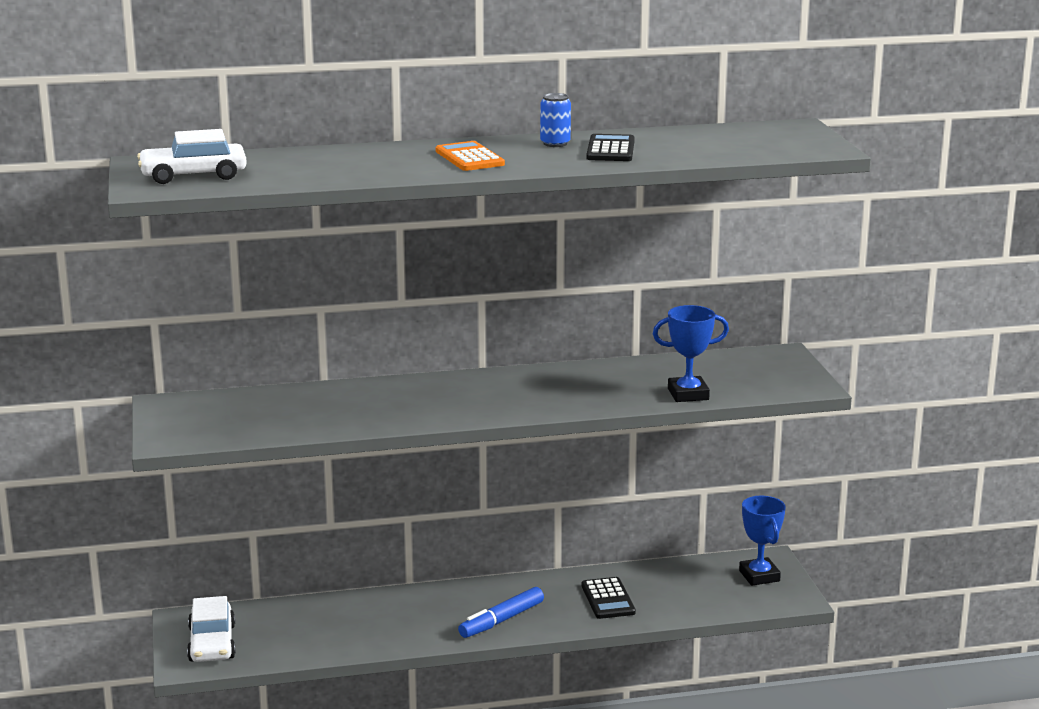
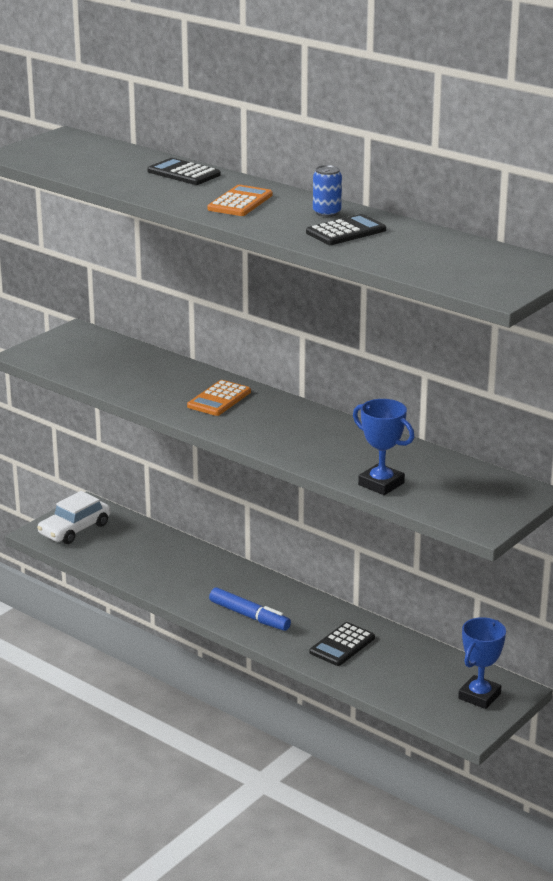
camera: 50 degrees right, 5 degrees up
white car [137,129,247,184] -> none
blue marker [458,587,544,638] -> blue marker turned 150 degrees counterclockwise [209,587,291,631]
none -> black calculator [147,158,221,185]
none -> orange calculator [187,380,251,416]

